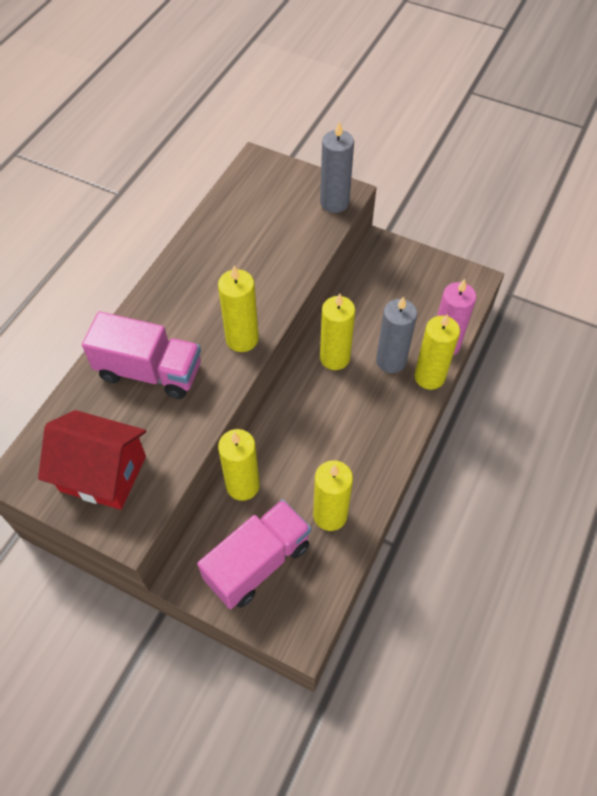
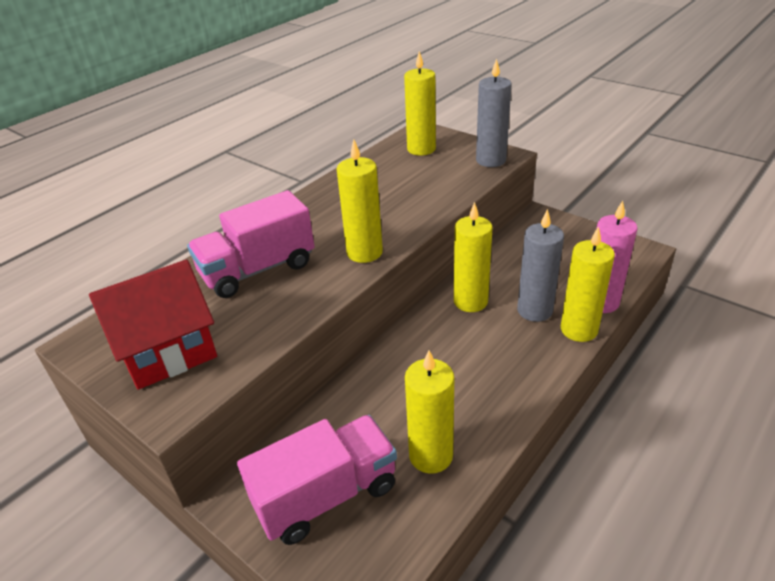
camera: 15 degrees right, 20 degrees down
red house [38,410,146,510] -> red house turned 60 degrees counterclockwise [89,260,217,390]
pink truck [82,312,201,399] -> pink truck turned 120 degrees clockwise [187,190,315,298]
yellow candle [218,429,260,501] -> yellow candle moved to [404,51,436,156]

